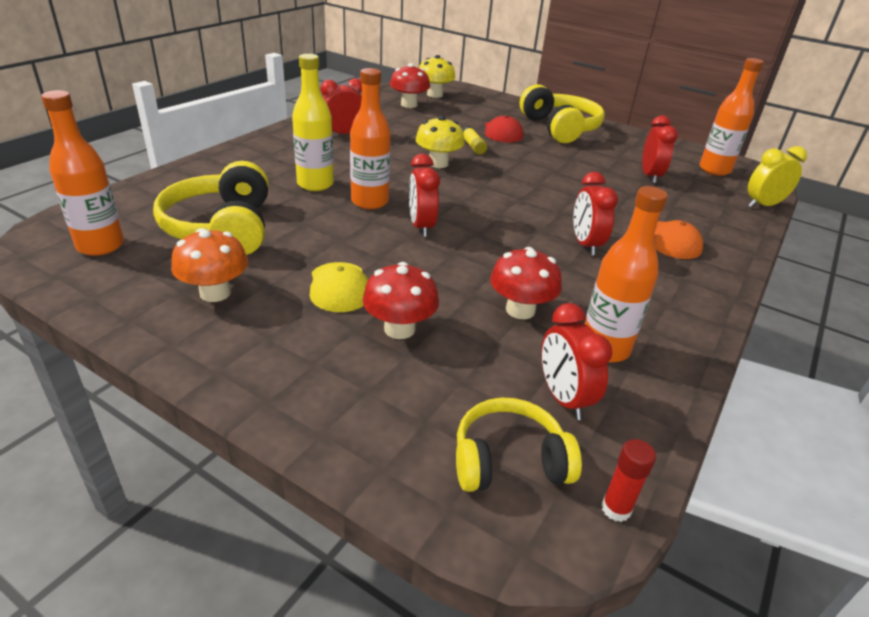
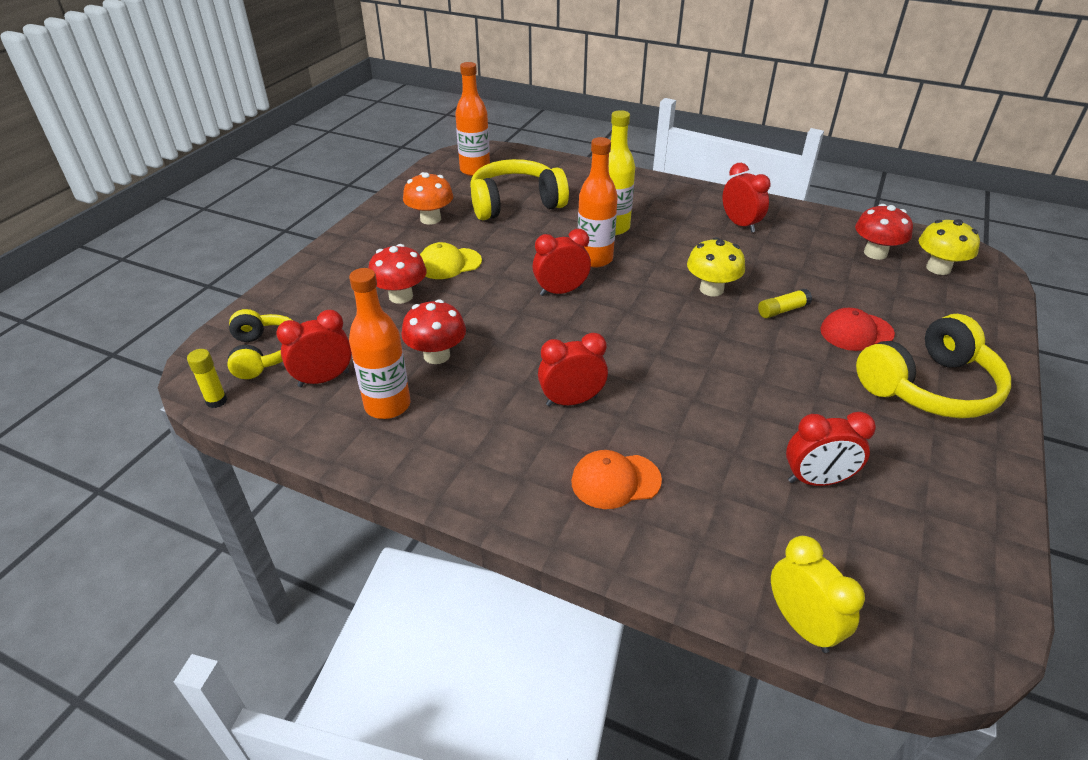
camera: 85 degrees right, 5 degrees up
red glue stick [601,439,656,522] -> yellow glue stick [187,349,227,408]
orange bottle [699,58,764,176] -> none

